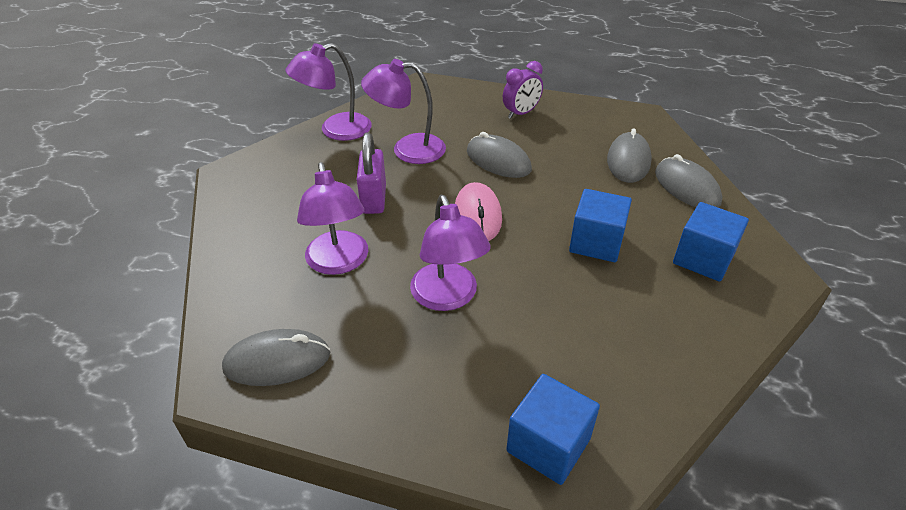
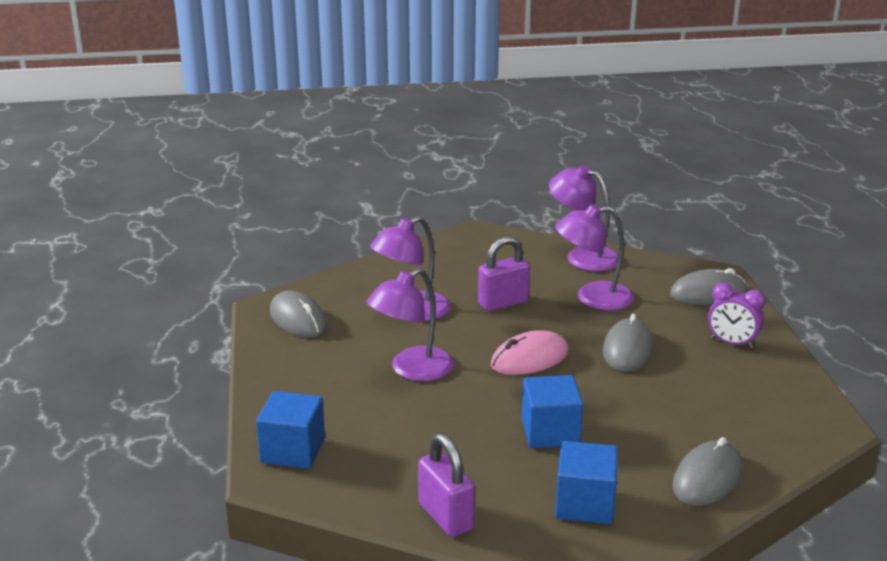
camera: 65 degrees right, 15 degrees down
purple lamp [361,59,446,164] -> purple lamp turned 75 degrees counterclockwise [555,204,634,311]
grey mouse [607,128,652,183] -> grey mouse moved to [670,268,747,305]
none -> purple padlock [418,433,475,537]

